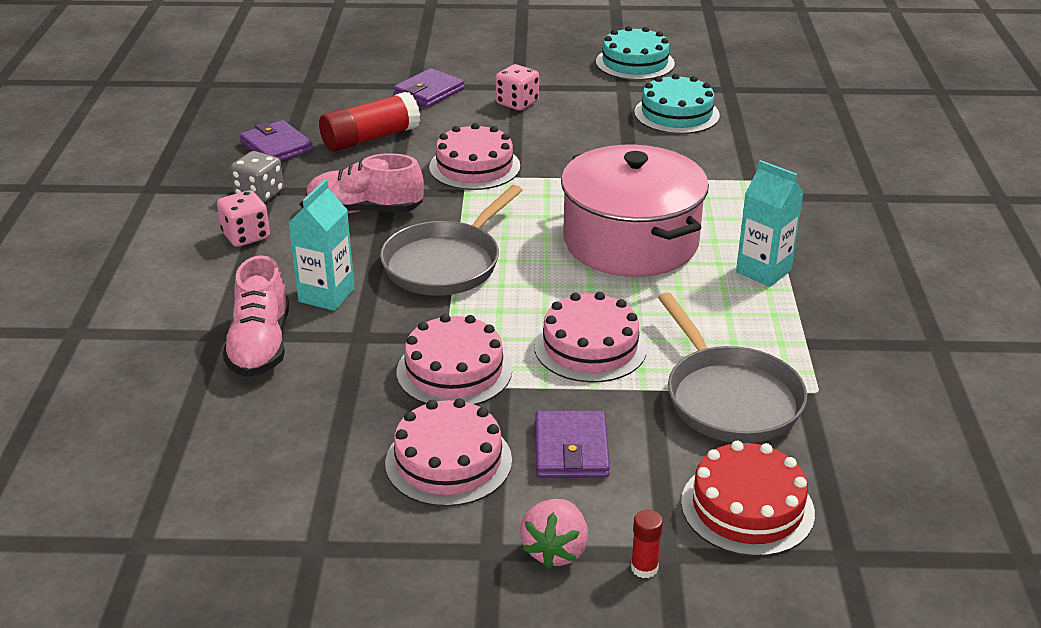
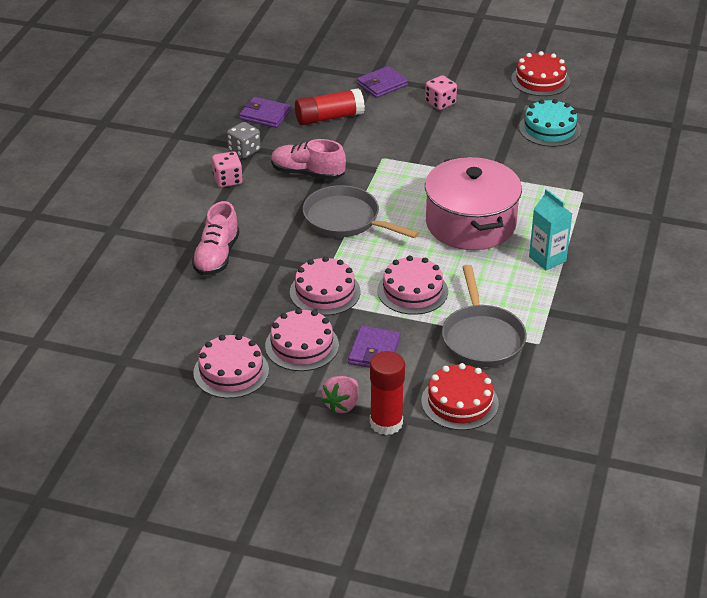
camera: 15 degrees right, 5 degrees up
purple wallet [240,120,313,161] -> purple wallet turned 45 degrees counterclockwise [239,97,291,128]
turquoise carton [288,180,355,311] -> none
grey pan [380,185,522,296] -> grey pan turned 75 degrees clockwise [303,185,419,238]
pink cake [429,123,520,190] -> pink cake moved to [193,334,269,398]
turquoise cake [596,26,675,80] -> red cake [511,51,570,96]
red glue stick [631,510,663,578] -> red glue stick [370,351,405,435], size x2.17

